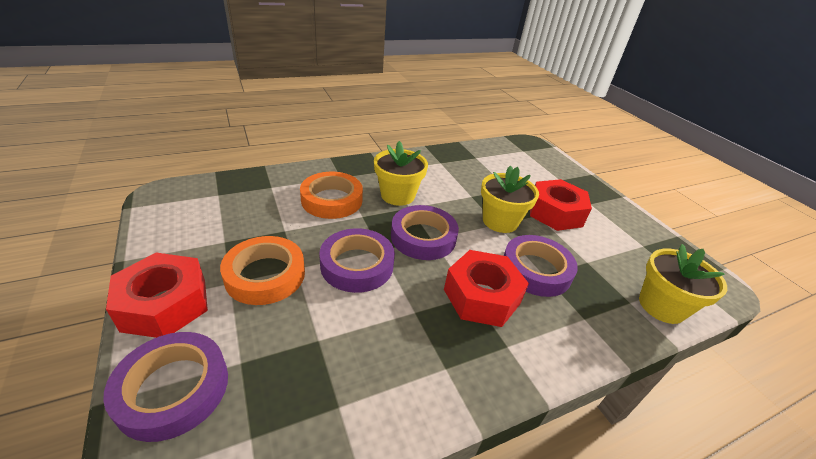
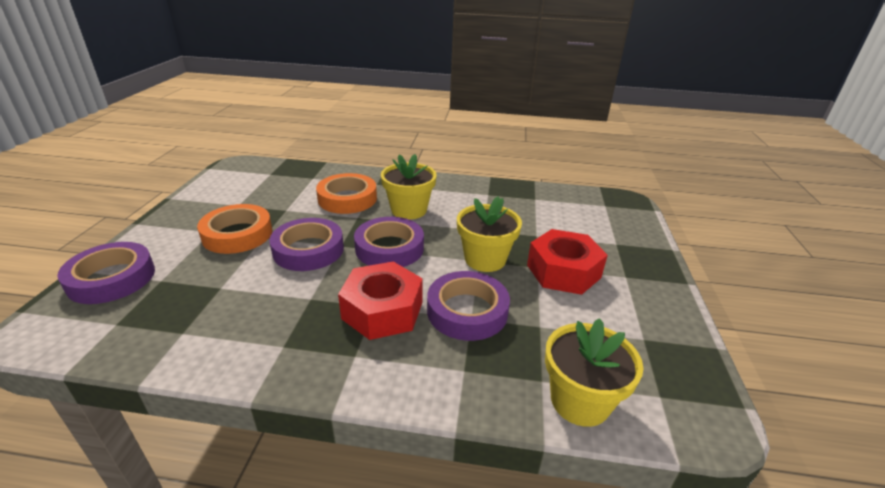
camera: 35 degrees right, 5 degrees down
red nut [106,253,208,338] -> none

